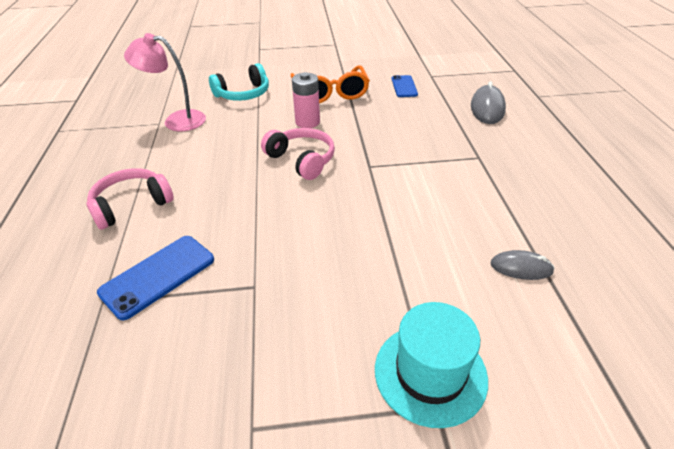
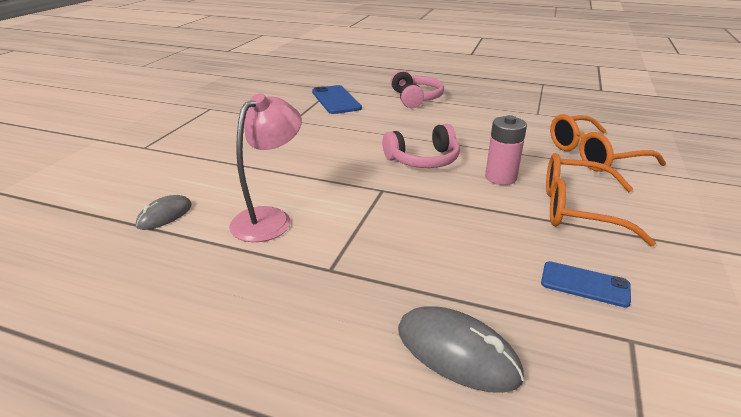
camera: 115 degrees right, 10 degrees down
pink lamp [124,33,206,131] -> pink lamp moved to [229,93,302,242]
turquoise headphones [209,63,269,101] -> orange glasses [550,114,666,172]
turquoise hat [375,302,488,428] -> none

